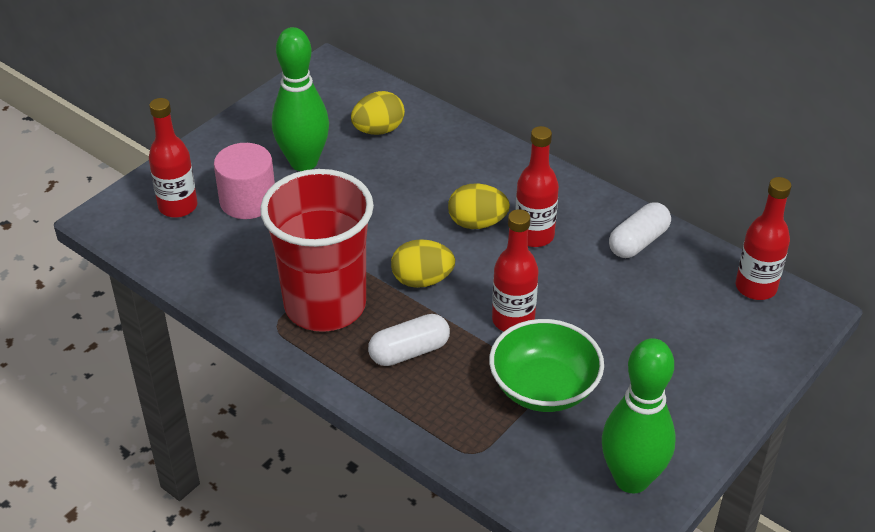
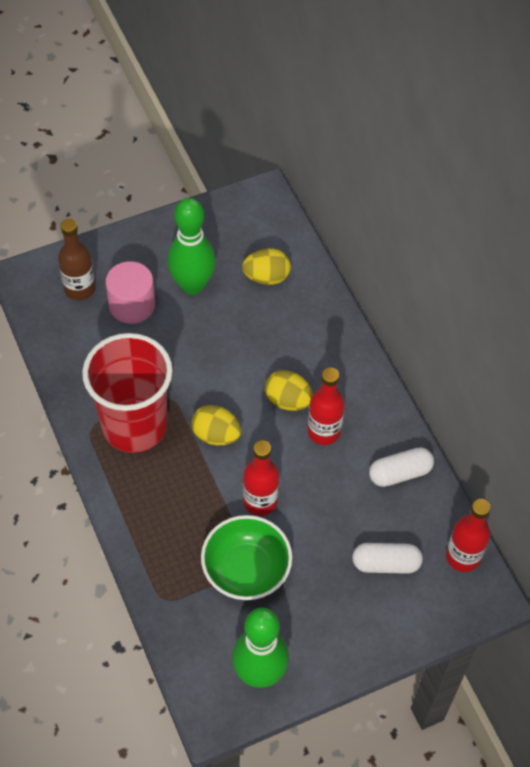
camera: 25 degrees right, 15 degrees up
red bottle [149,98,197,218] -> brown bottle [58,219,96,300]
white capsule [368,314,450,366] -> white capsule moved to [352,543,423,574]

